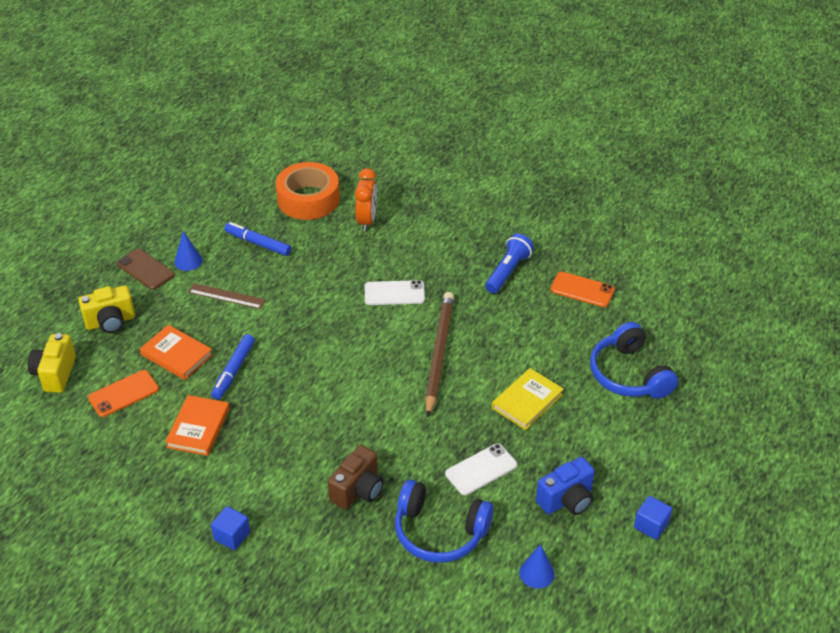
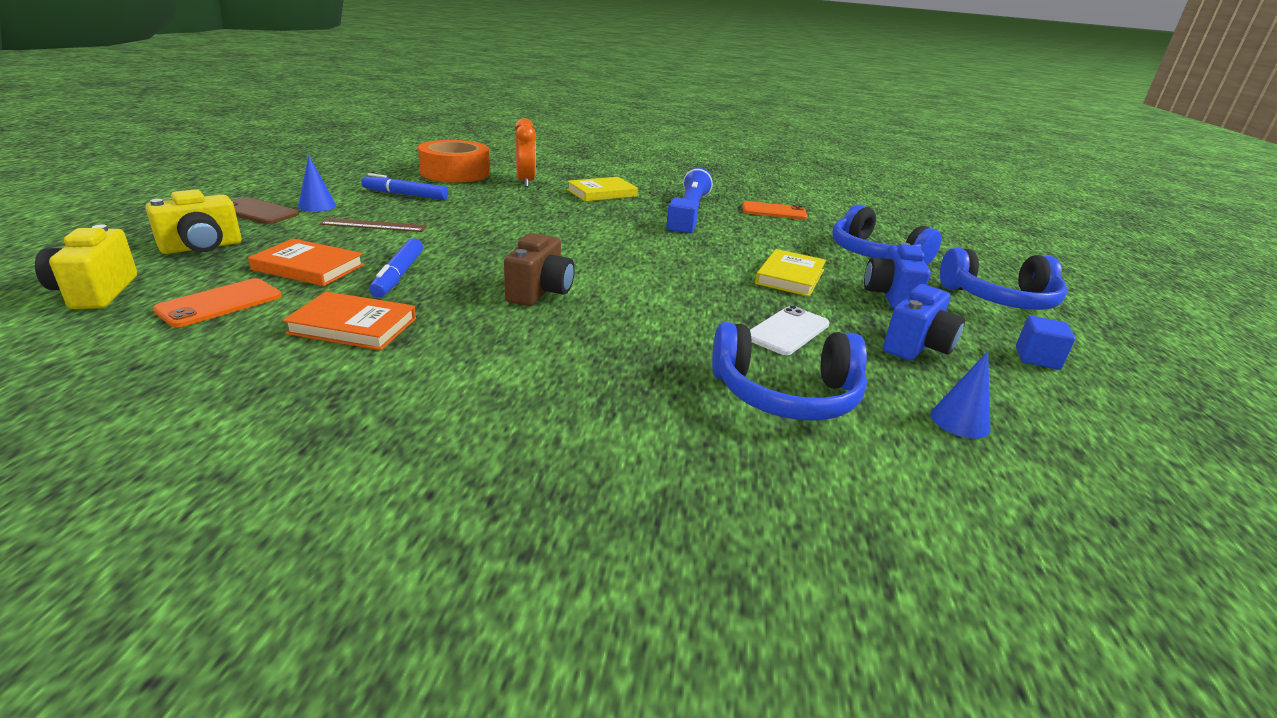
camera: 20 degrees left, 15 degrees down
orange book [165,395,230,456] -> orange book turned 75 degrees counterclockwise [283,291,416,350]
blue cube [211,506,250,550] -> blue cube moved to [666,198,699,233]
brown camera [328,445,384,510] -> brown camera moved to [504,233,575,306]
white phone [365,280,425,305] -> none
brown pencil [425,292,454,417] -> none
none -> yellow book [567,177,638,202]
none -> blue camera [864,242,931,309]
none -> blue headphones [940,248,1067,310]

